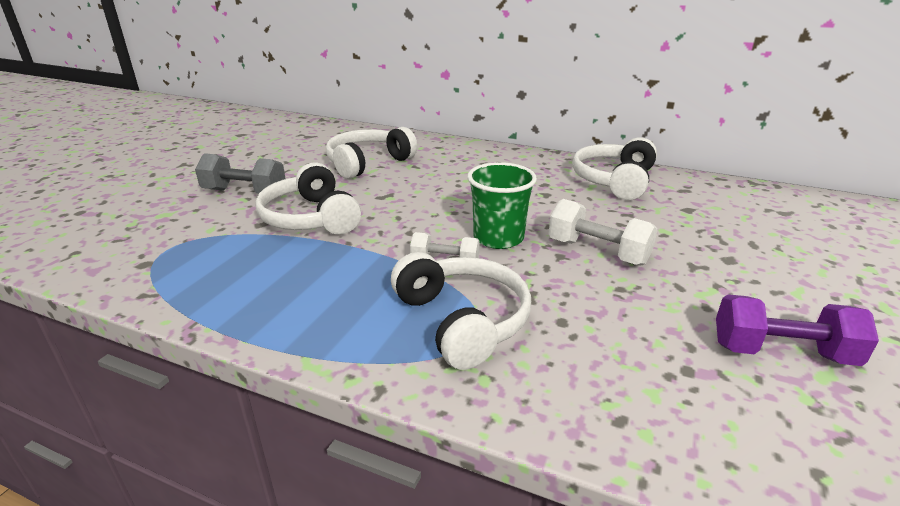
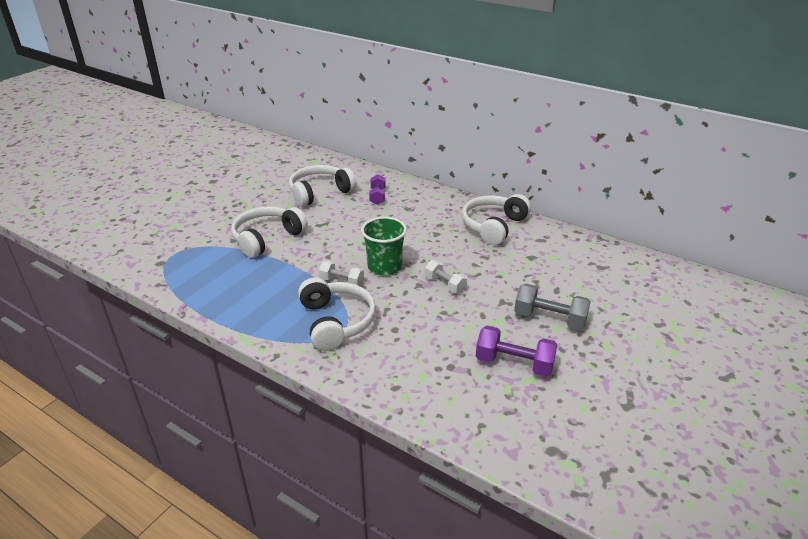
camera: 10 degrees right, 5 degrees up
grey dumbbell [195,153,286,194] -> grey dumbbell moved to [514,284,591,330]
white headphones [255,162,361,235] -> white headphones turned 60 degrees clockwise [231,206,308,258]
white dumbbell [549,199,658,266] -> white dumbbell [425,260,467,293], size x0.66
none -> purple dumbbell [369,174,386,205]

